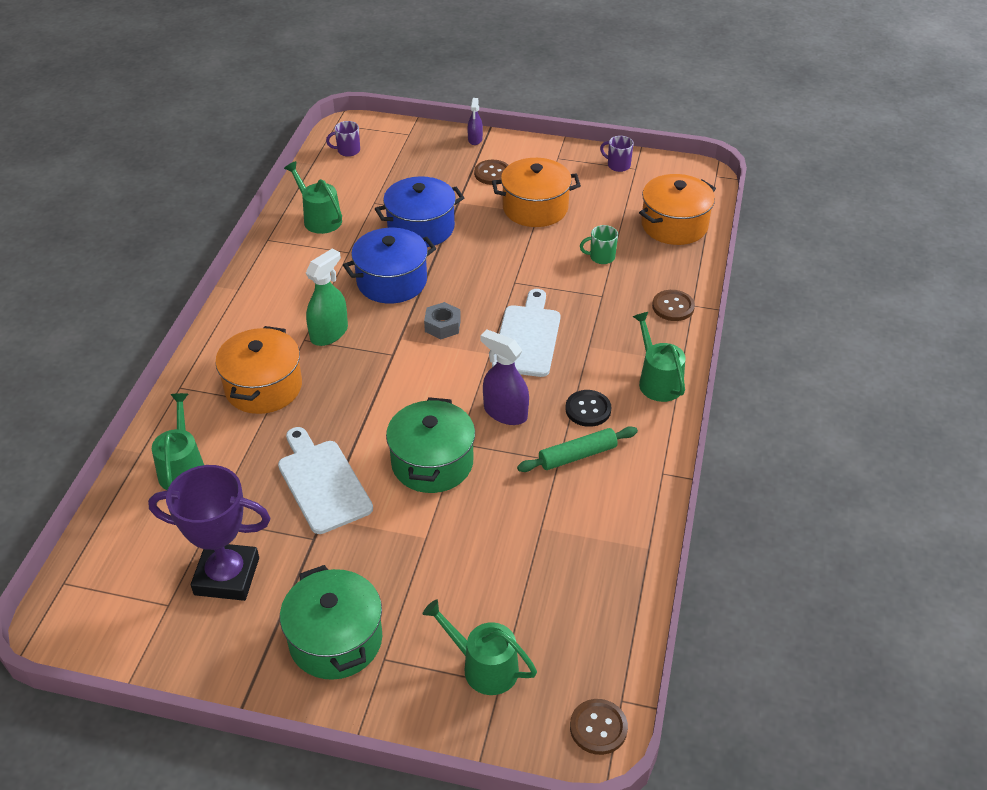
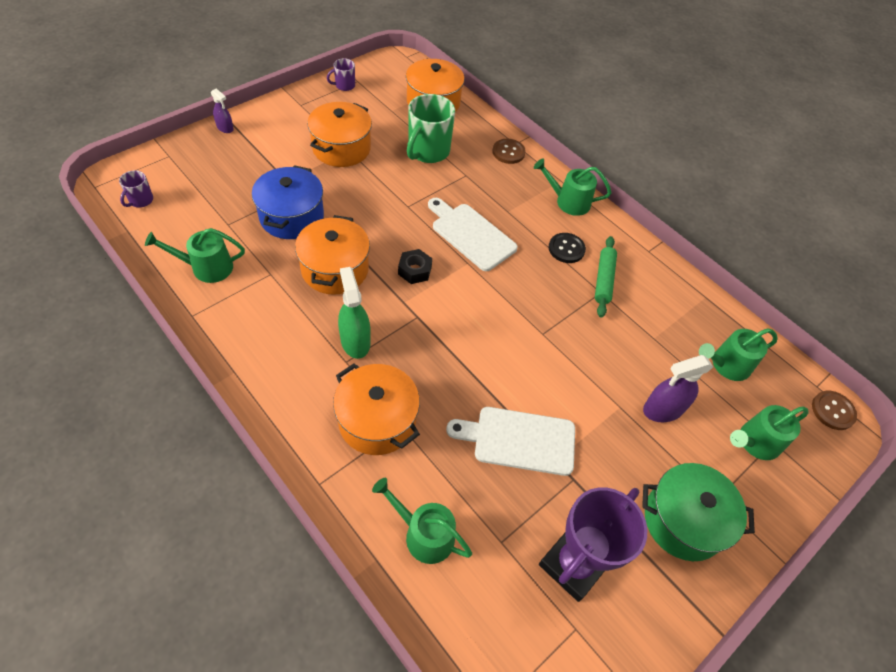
camera: 60 degrees left, 10 degrees up
blue pot [343,228,436,303] -> orange pot [295,215,370,295]
green pot [386,397,475,493] -> none
grey nut [424,302,461,339] -> black nut [398,249,432,284]
brown button [474,160,508,185] -> none
purple spray bottle [480,330,529,425] -> purple spray bottle moved to [643,355,713,422]
green mug [580,225,618,264] -> green mug [407,94,455,163], size x2.00
none -> green watering can [699,328,778,381]

